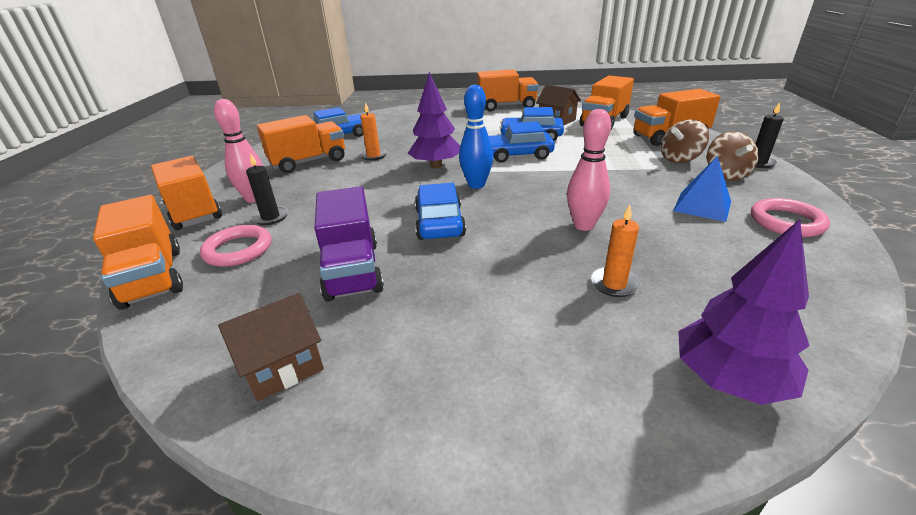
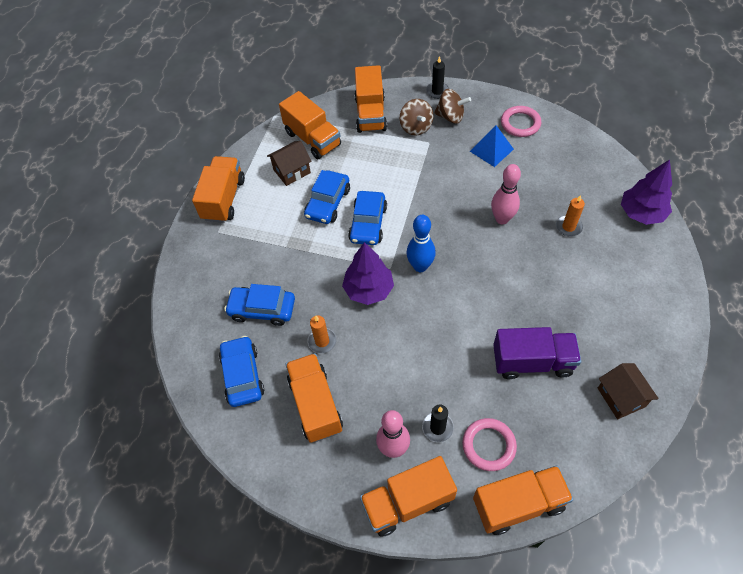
camera: 75 degrees left, 25 degrees up
blue car [415,183,466,240] -> blue car moved to [224,284,295,326]

